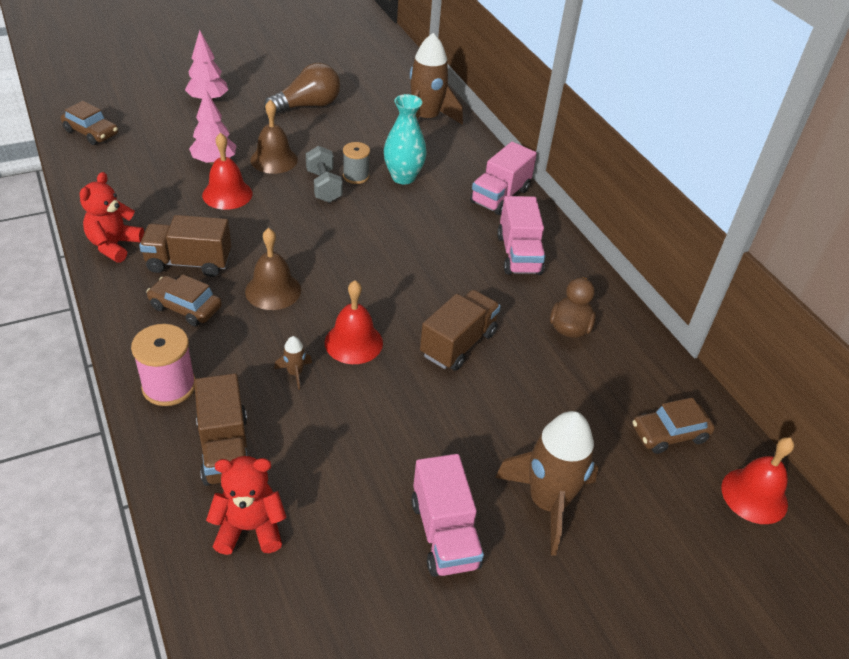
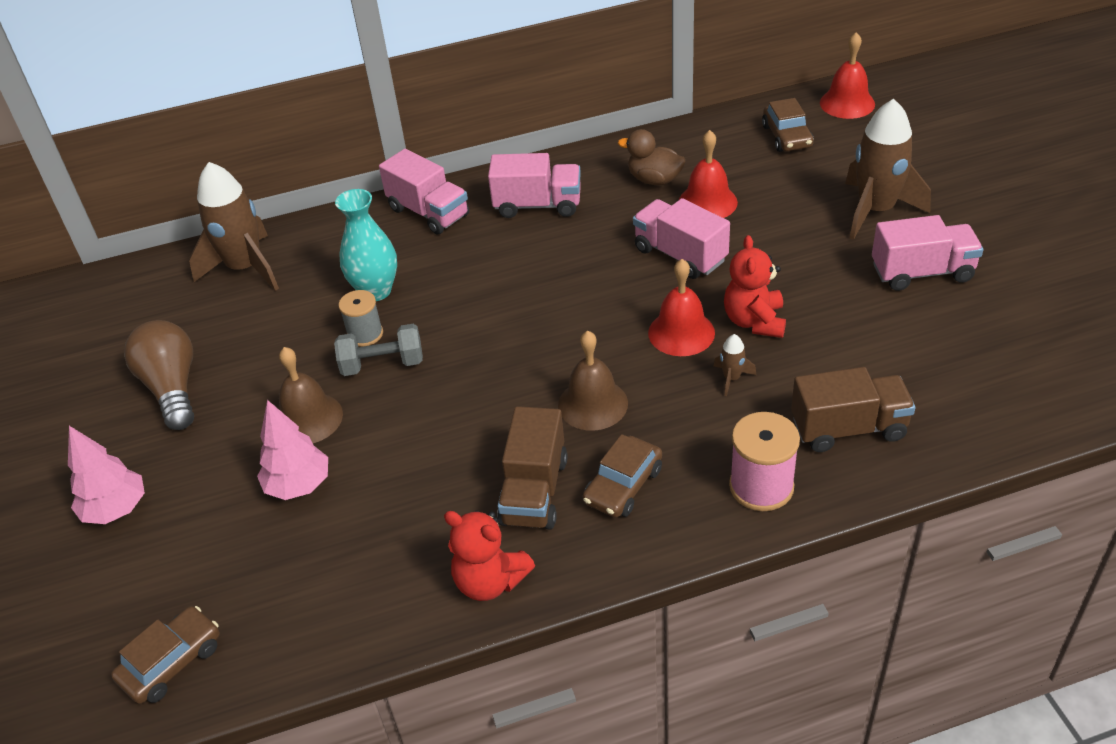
camera: 75 degrees left, 0 degrees up
red bell [202,133,253,210] -> red bell moved to [679,130,738,218]
red teddy bear [206,456,287,555] -> red teddy bear moved to [724,235,786,338]
brown truck [420,290,501,371] -> pink truck [633,198,730,279]

